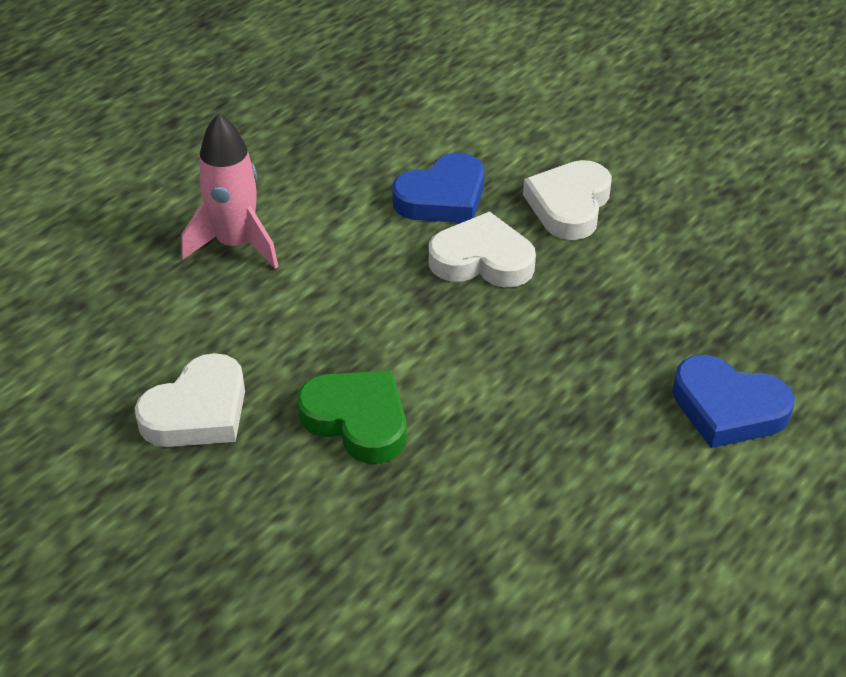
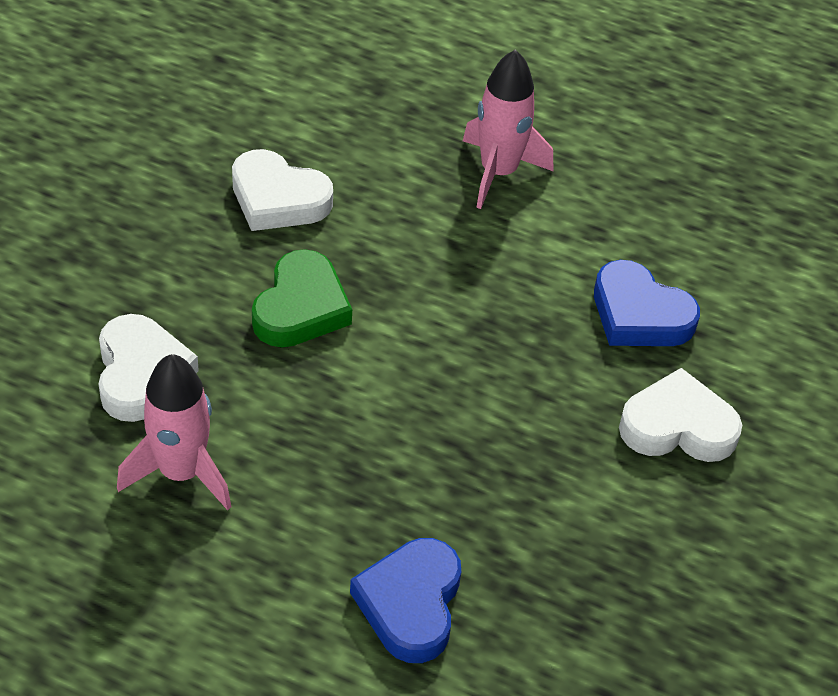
camera: 70 degrees right, 5 degrees up
white heart [429,211,536,287] -> white heart moved to [99,314,199,422]
none -> pink rocket [117,354,231,510]

